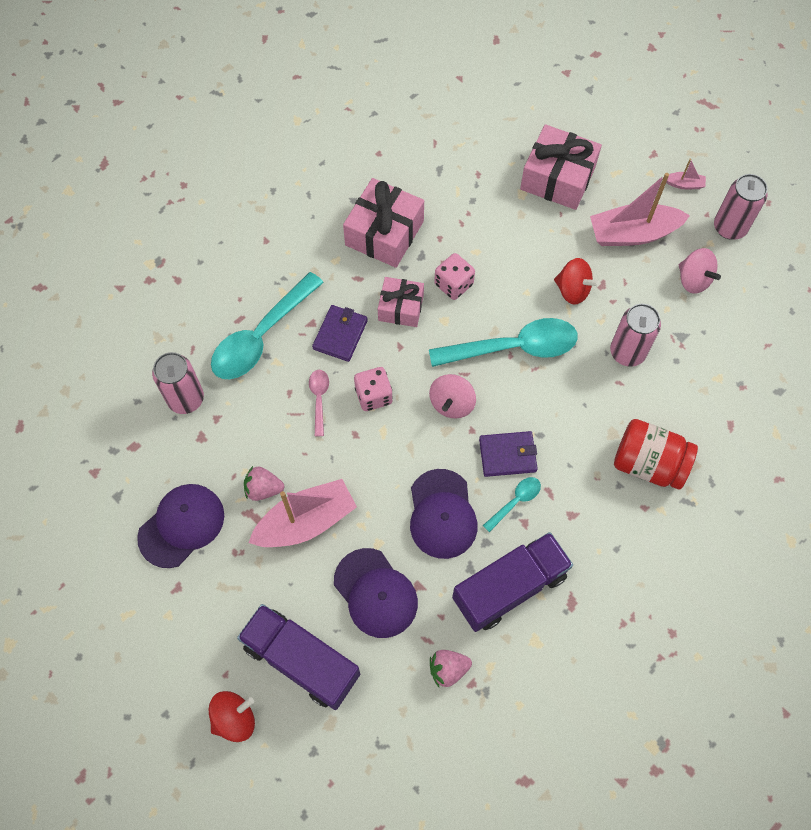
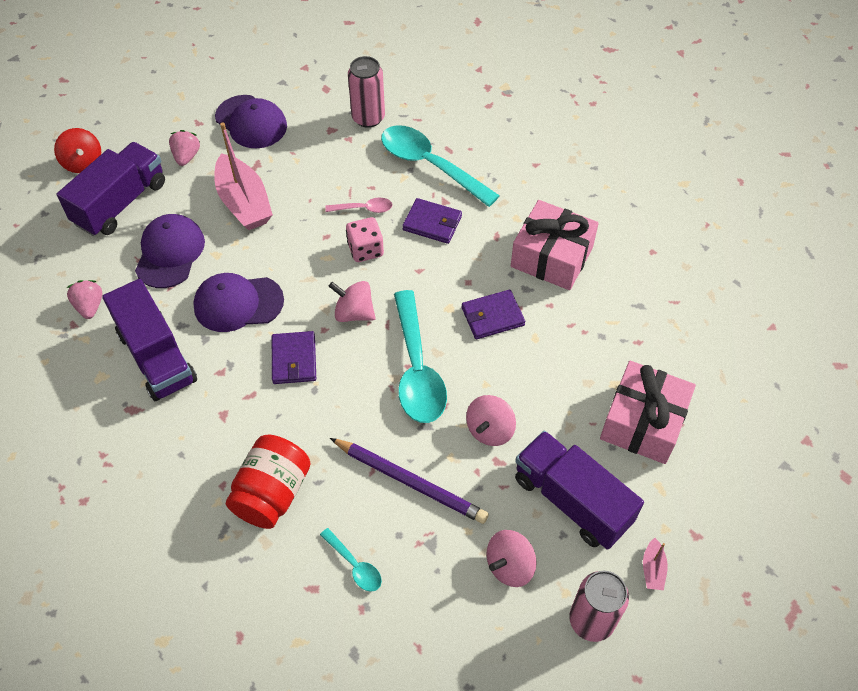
camera: 90 degrees right, 10 degrees down
pink strawberry [244,466,284,501] -> pink strawberry moved to [169,130,200,166]
purple cap [334,548,418,638] -> purple cap turned 135 degrees clockwise [135,214,205,288]
pink gift [378,277,424,327] -> none
pink dice [434,253,475,300] -> purple wallet [462,290,525,339]
turquoise spoon [483,477,541,532] -> turquoise spoon moved to [320,528,382,592]
red spinning top [554,258,600,305] -> pink spinning top [466,395,516,446]
pink boat [590,173,690,246] -> purple truck [515,431,644,550]
pink can [610,304,661,367] -> purple pencil [330,438,489,524]

